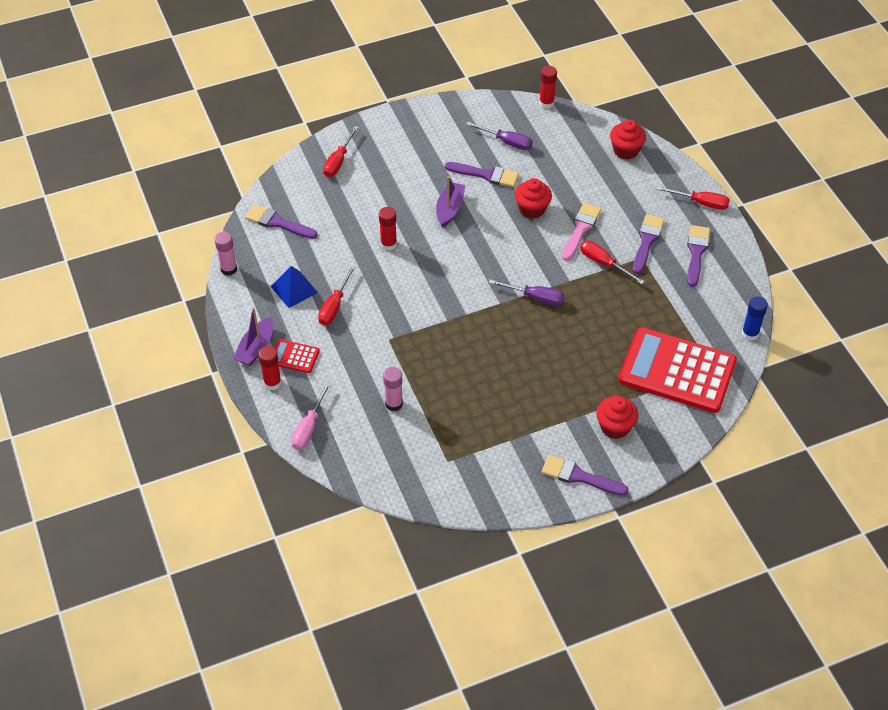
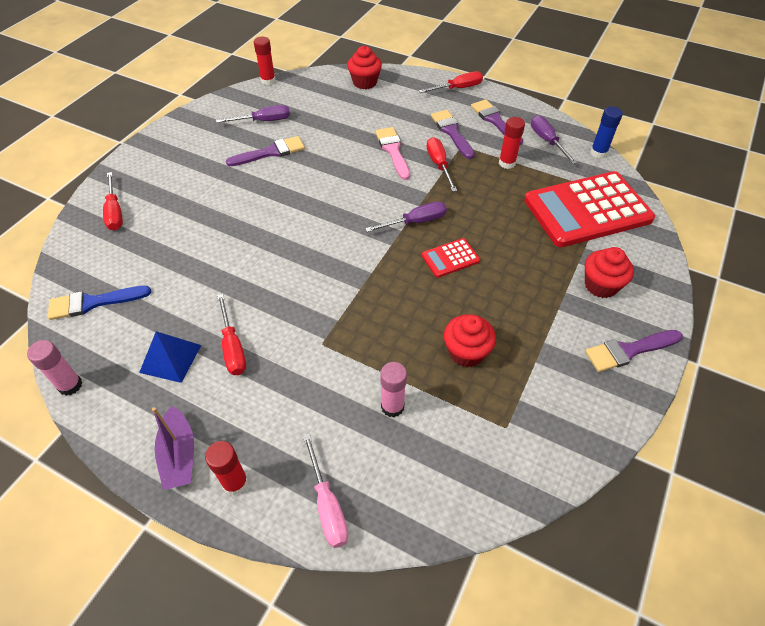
camera: 40 degrees left, 0 degrees up
purple brush [245,204,318,239] -> blue brush [48,286,151,320]
red calculator [274,339,320,373] -> red calculator moved to [422,238,480,278]
red glue stick [379,207,397,251] -> red glue stick moved to [499,117,525,169]
purple boat [436,176,465,227] -> none
red cupcake [515,178,552,219] -> red cupcake moved to [444,314,496,367]
red screwdriver [580,241,644,284] -> red screwdriver turned 75 degrees clockwise [427,137,457,192]
none -> purple screwdriver [531,115,577,164]

